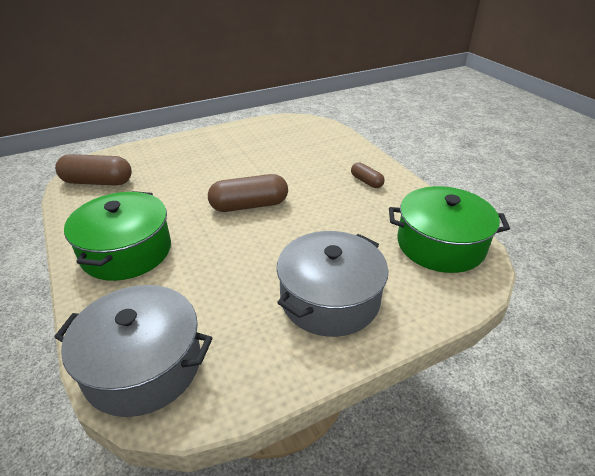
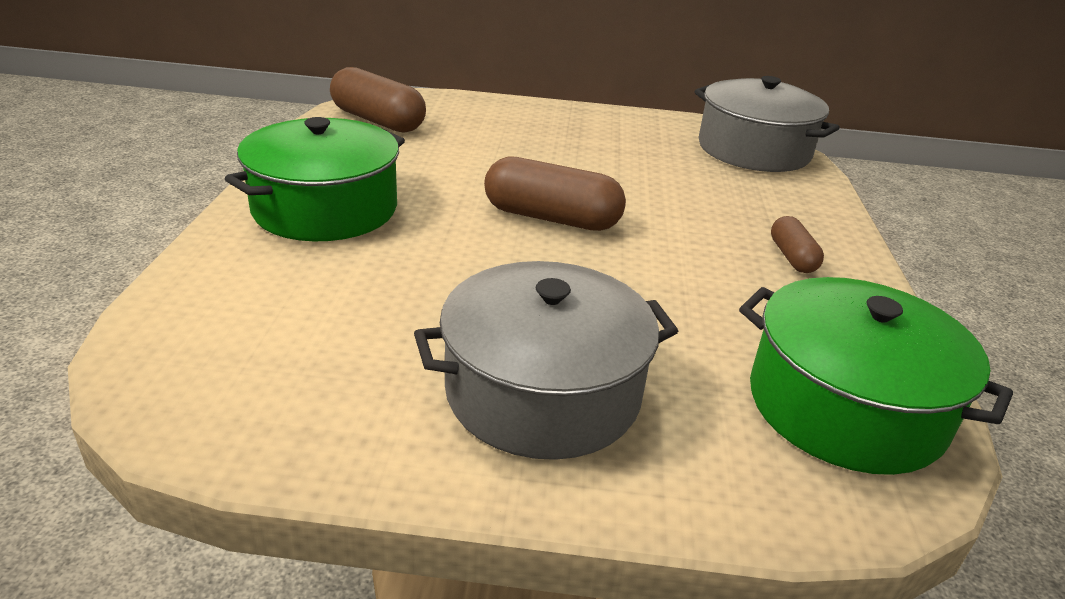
camera: 30 degrees right, 5 degrees down
grey pot [54,285,212,417] -> grey pot moved to [695,76,840,172]

